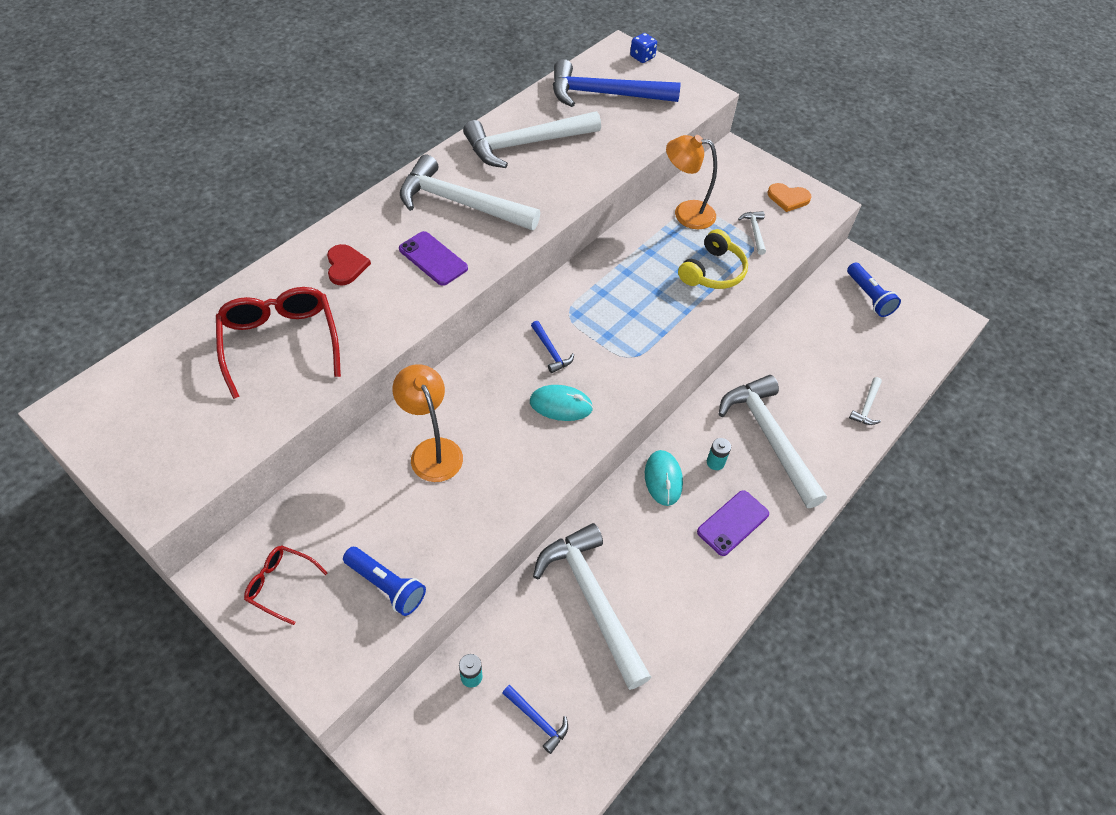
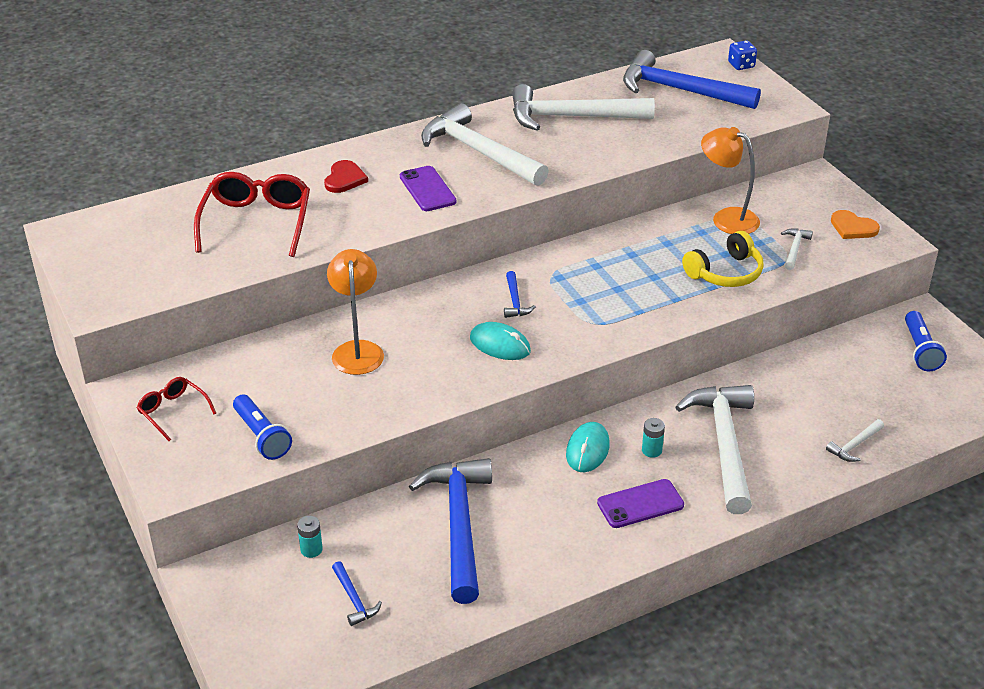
camera: 25 degrees right, 15 degrees down
white hammer [533,523,652,690] -> blue hammer [409,458,492,604]

